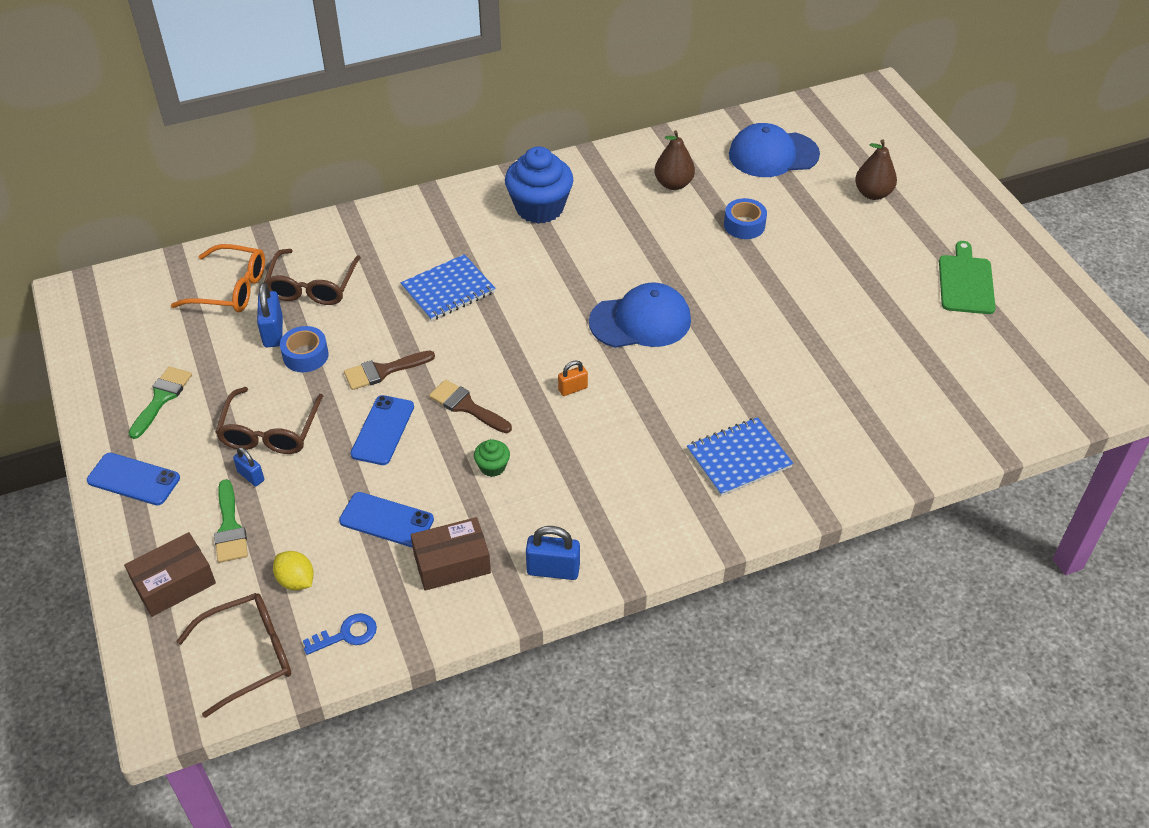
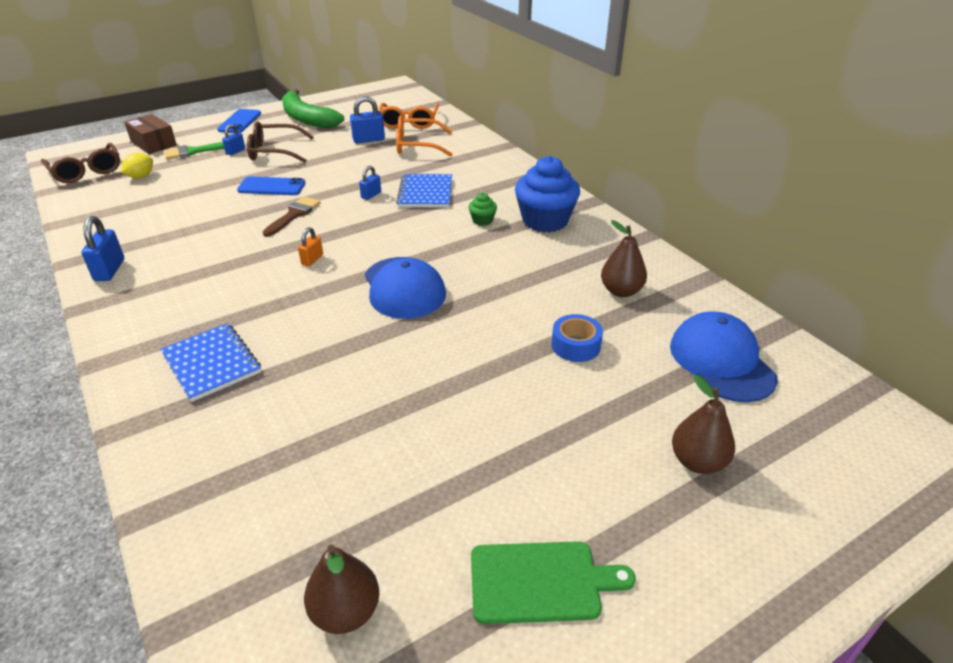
camera: 80 degrees right, 10 degrees down
green brush [129,366,192,439] -> green banana [282,89,344,128]
brown glasses [264,249,361,305] -> orange glasses [396,115,453,157]
blue tape [280,326,329,372] -> none
blue key [303,613,377,655] -> none
blue phone [339,492,434,548] -> none
brown brush [344,350,435,390] -> none
blue notebook [401,254,496,321] -> blue notebook turned 45 degrees clockwise [396,174,452,208]
brown box [411,517,491,591] -> none
green cupcake [474,439,510,477] -> green cupcake moved to [468,193,497,226]
orange padlock [558,360,588,396] -> orange padlock turned 60 degrees clockwise [298,227,323,266]
none -> brown pear [304,545,379,634]
none -> blue padlock [359,166,381,200]

